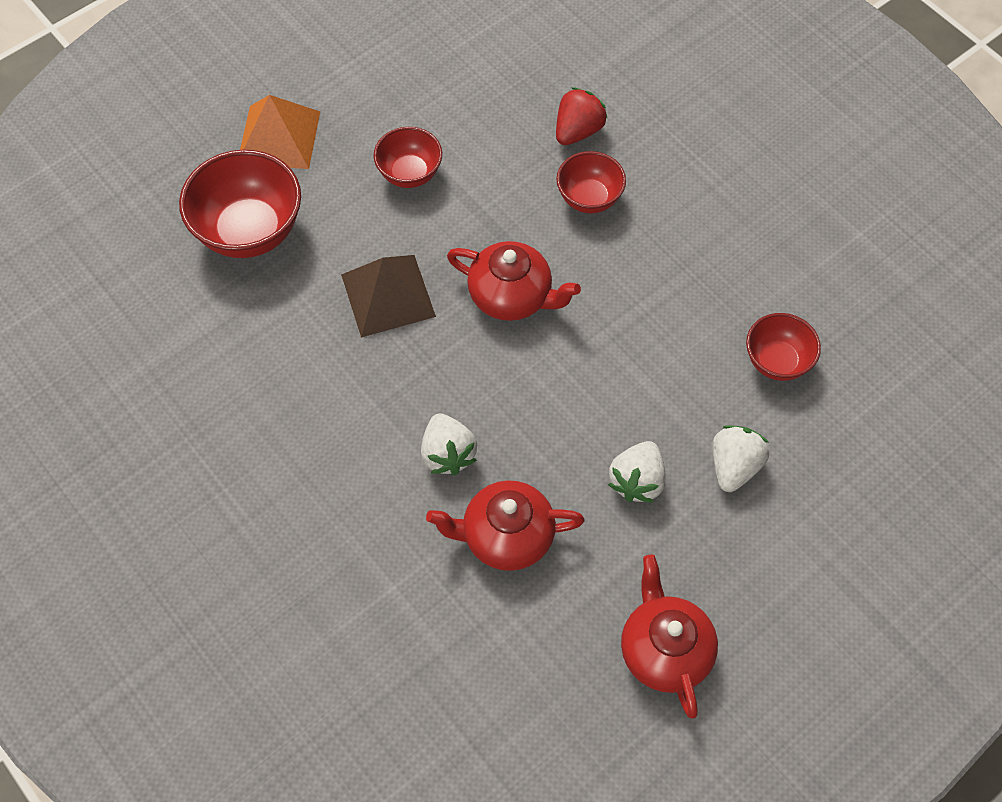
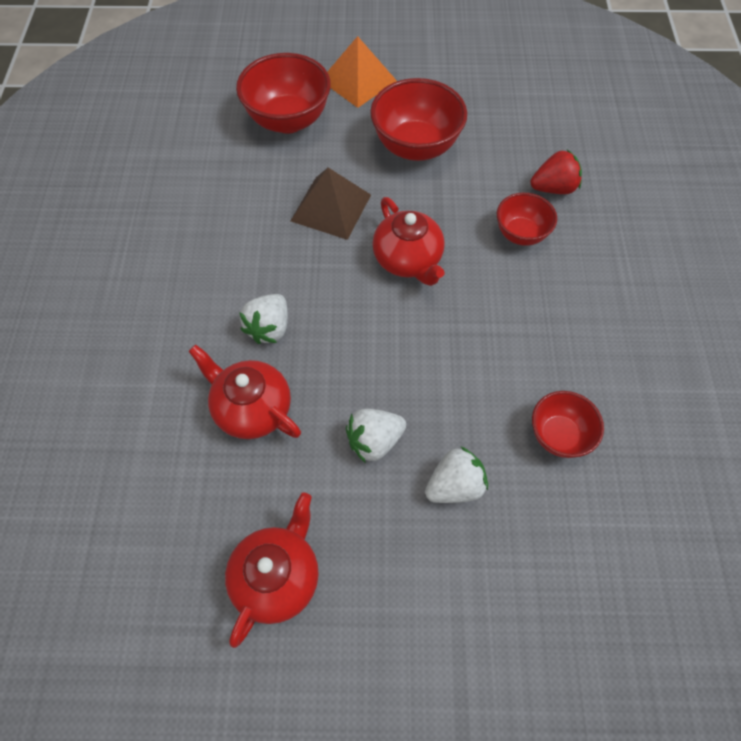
camera: 40 degrees right, 0 degrees up
red bowl [374,127,442,188] -> red bowl [370,78,467,161], size x1.70

